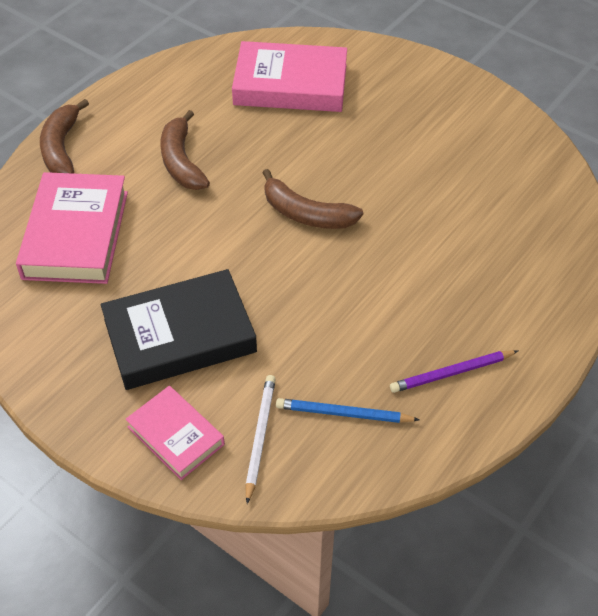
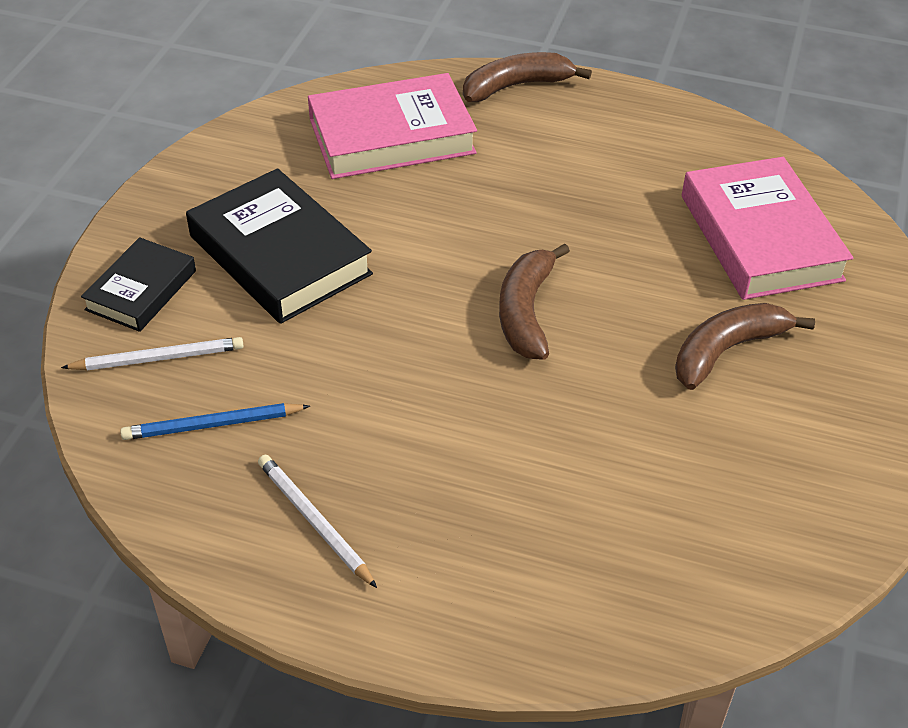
camera: 70 degrees right, 5 degrees down
pink book [126,386,225,480] -> black book [81,237,196,332]
brown banana [161,110,210,190] -> brown banana moved to [675,303,815,390]
blue pencil [276,398,419,423] -> blue pencil turned 90 degrees counterclockwise [120,403,310,440]
purple pencil [390,350,518,393] -> white pencil [258,455,377,588]

